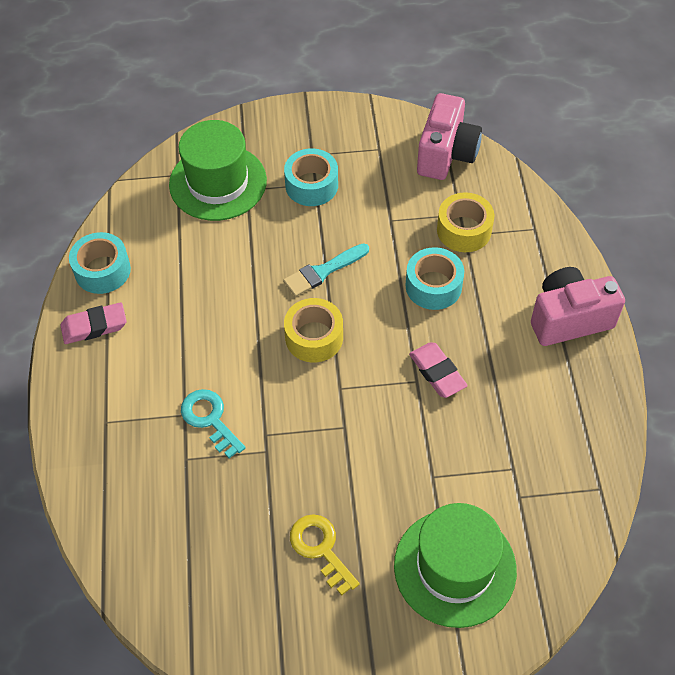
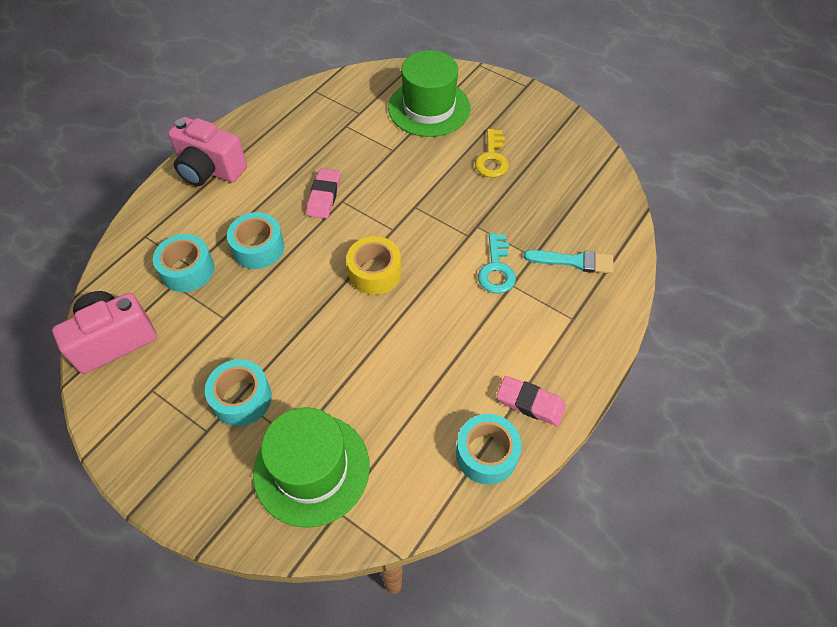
camera: 140 degrees left, 0 degrees up
turquoise brush [283,243,369,297] -> turquoise brush moved to [524,250,614,274]
yellow tape [437,192,494,252] -> turquoise tape [153,234,214,292]

